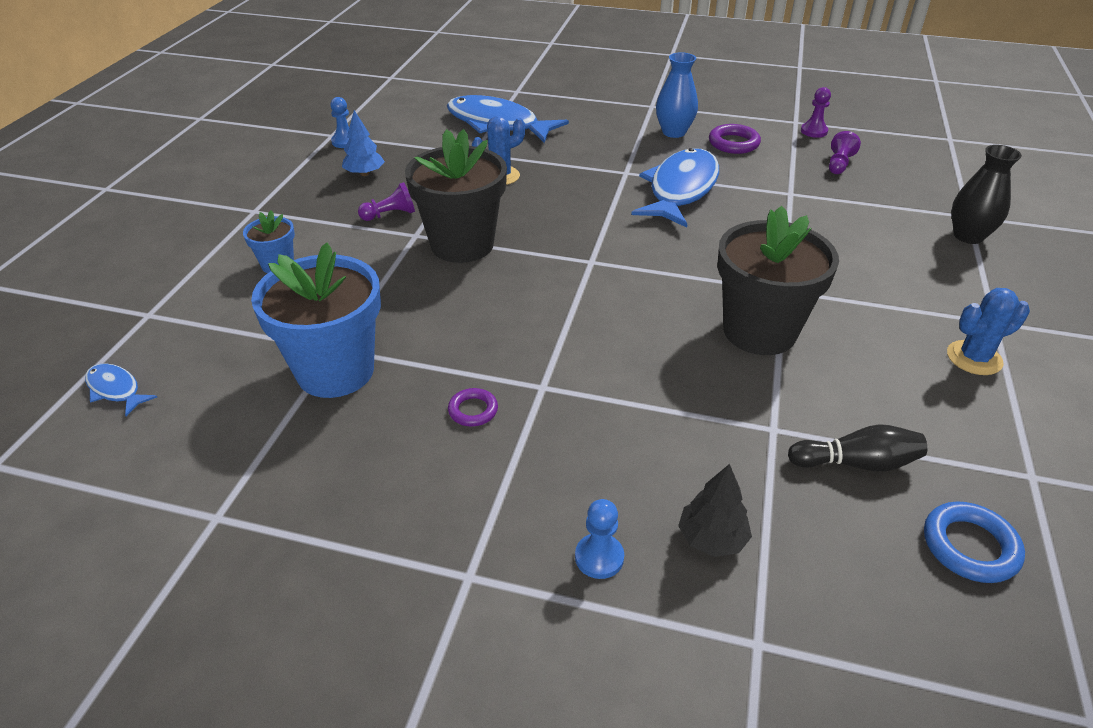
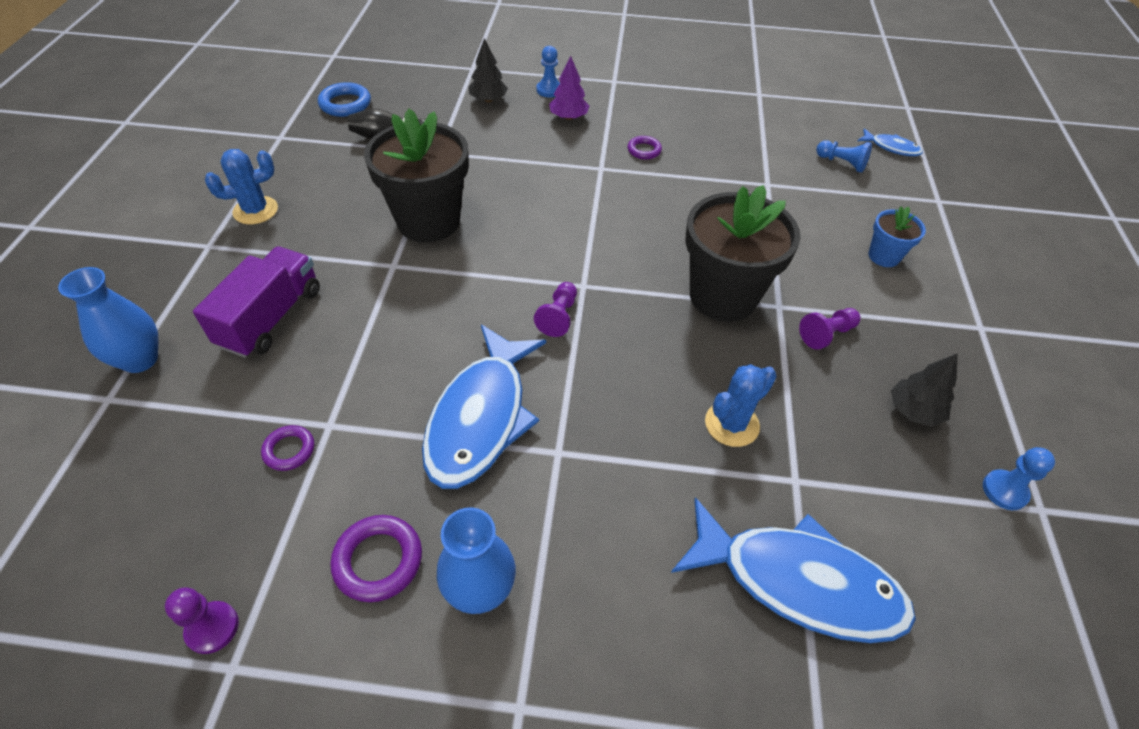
camera: 170 degrees right, 10 degrees up
blue flower pot [251,242,381,398] -> none
blue tree [342,110,385,176] -> black tree [891,353,958,427]
purple pawn [829,131,861,174] -> purple pawn moved to [534,282,577,337]
black vase [951,145,1022,244] -> blue vase [58,267,159,373]
none -> purple truck [193,246,320,358]
none -> purple ring [261,425,314,471]
none -> purple tree [549,56,589,120]
none -> blue pawn [816,140,872,173]

